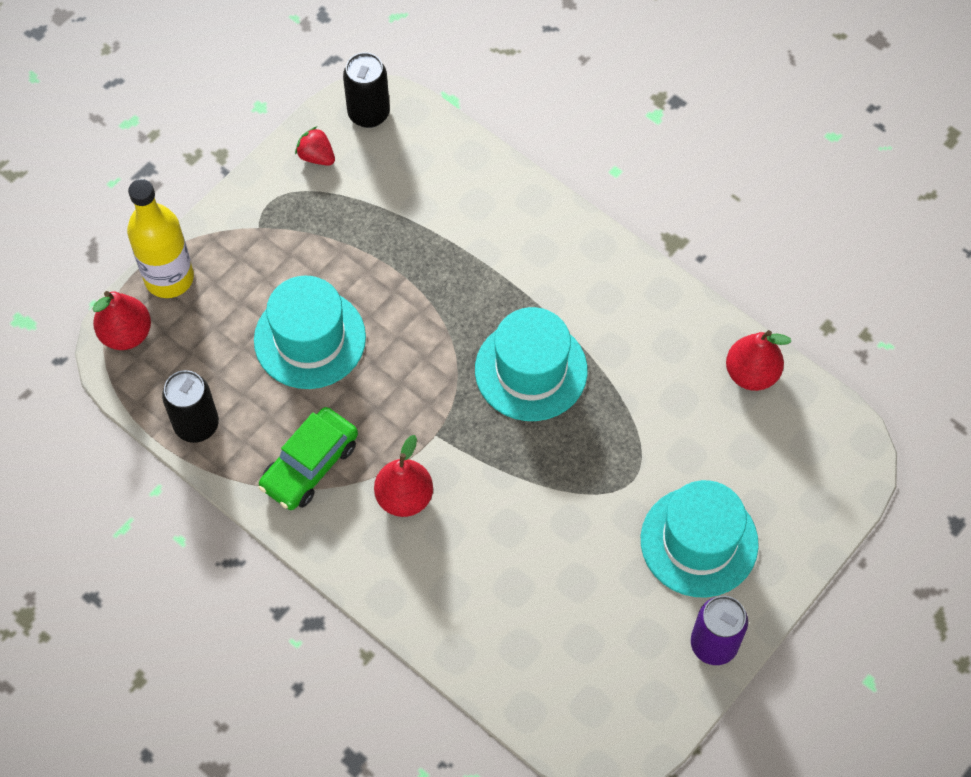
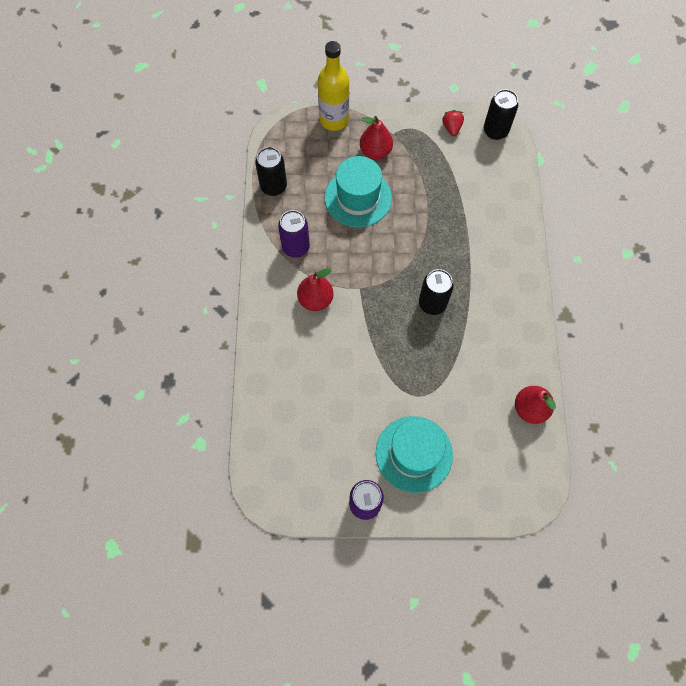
camera: 50 degrees right, 5 degrees up
red pear [93,291,151,350] -> red pear moved to [360,116,393,160]
green car [259,407,358,510] -> purple can [278,210,310,258]
turquoise hat [475,307,588,421] -> black can [419,269,454,315]

